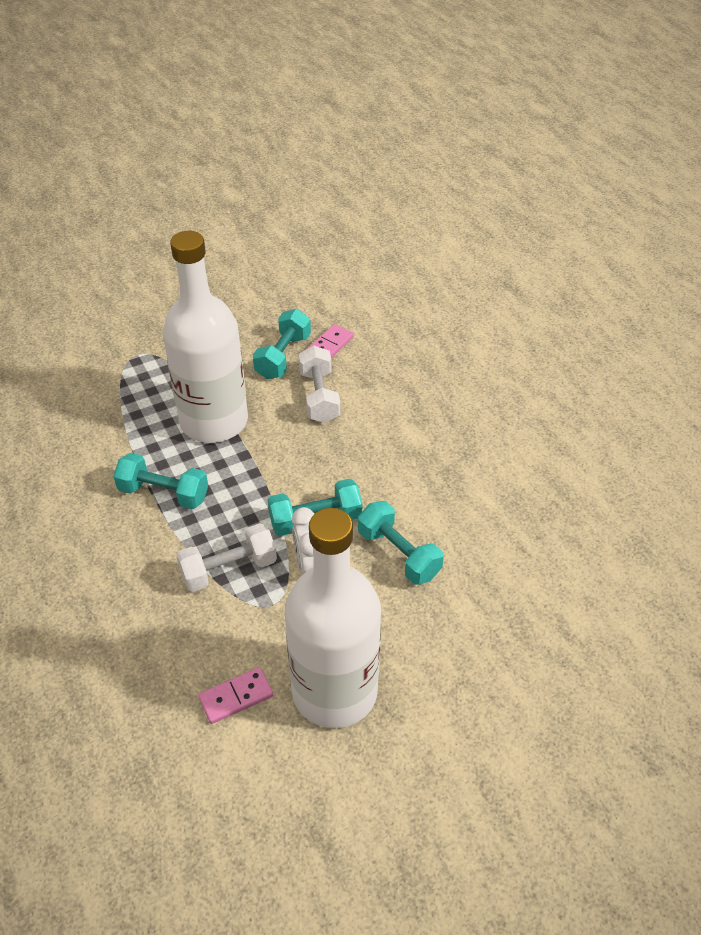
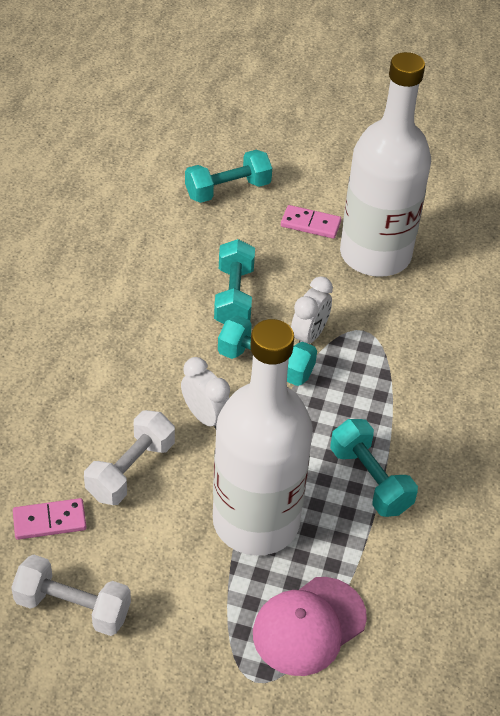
camera: 140 degrees left, 0 degrees up
white dumbbell [176,523,277,592] -> white dumbbell moved to [11,554,131,636]
pink domino [198,667,273,724] -> pink domino moved to [281,205,341,239]
turquoise dumbbell [253,309,311,379] -> turquoise dumbbell moved to [185,150,272,203]
none -> white clock [181,357,230,429]
none -> pink cap [253,577,367,676]

